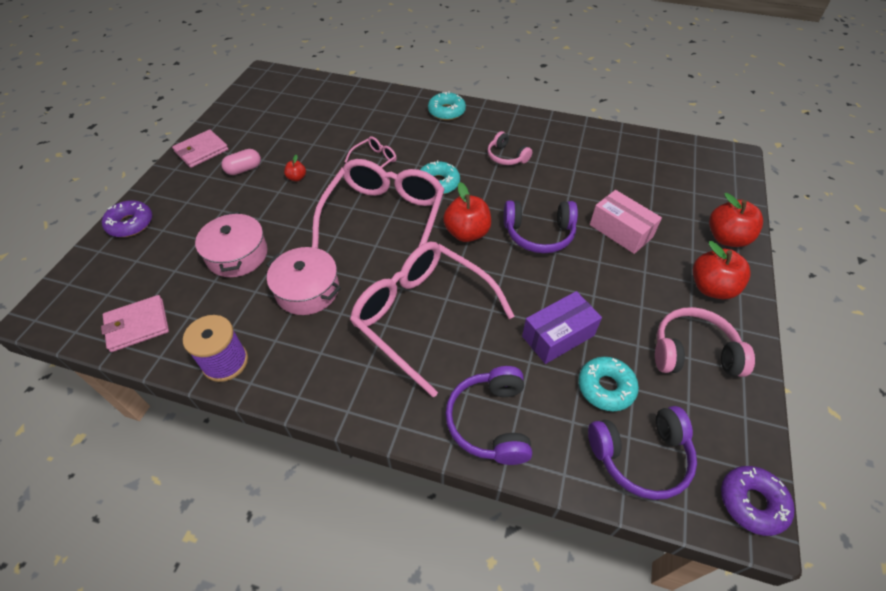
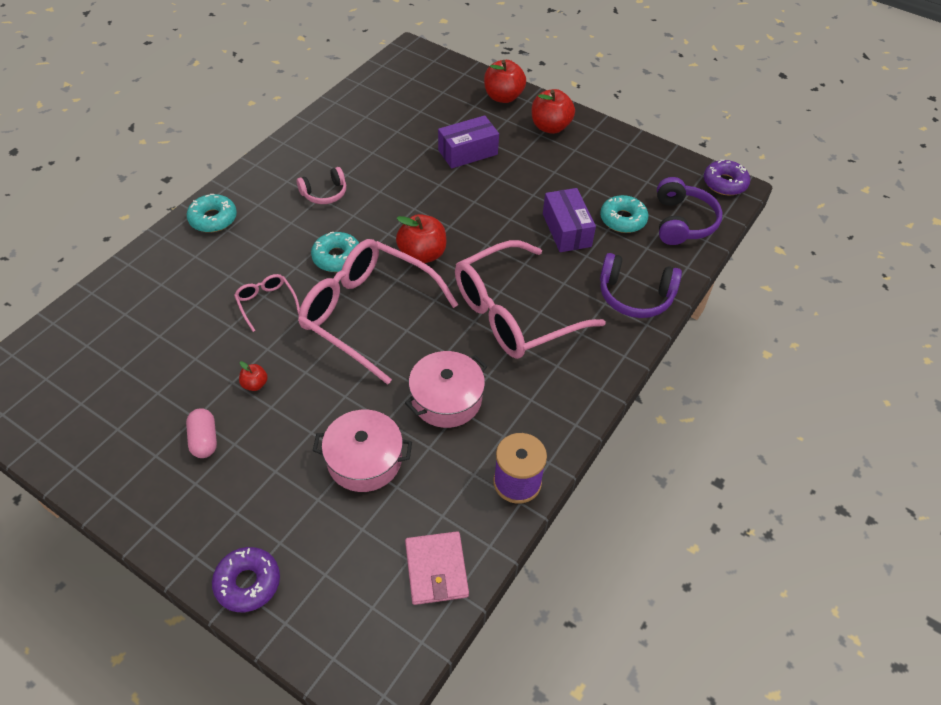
camera: 75 degrees left, 0 degrees up
pink wallet [172,129,229,168] -> none
purple headphones [504,200,578,253] -> none
pink box [590,190,662,254] -> purple box [438,115,499,169]
pink headphones [655,307,755,377] -> none

